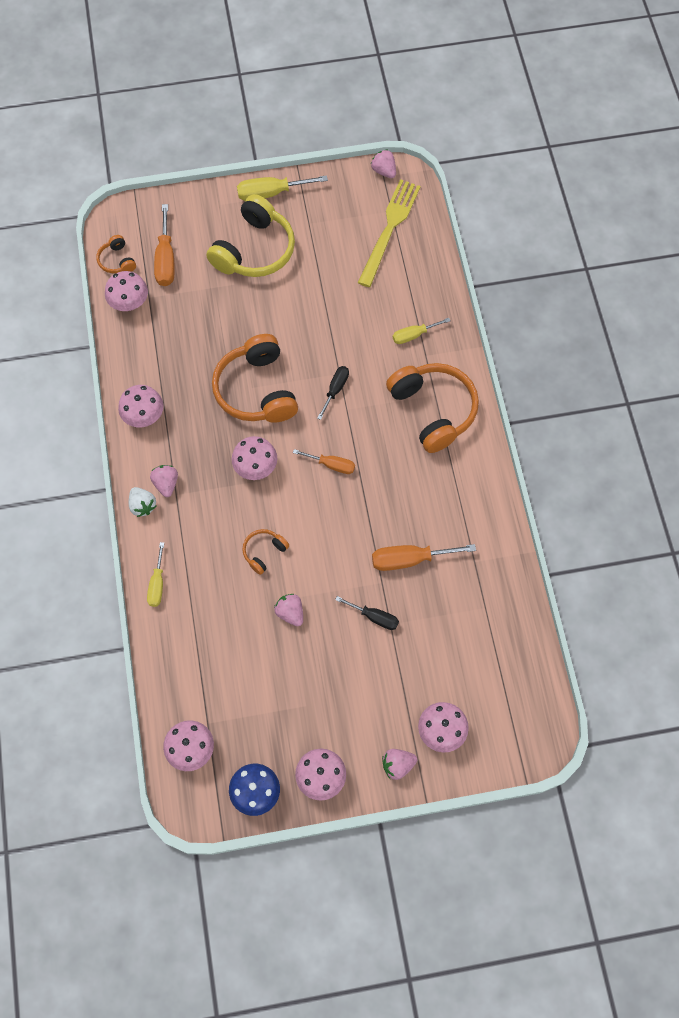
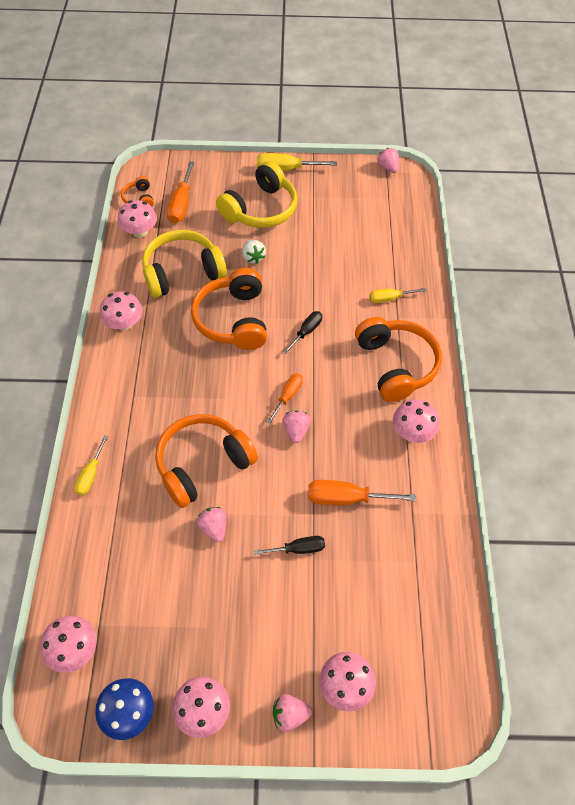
camera: 10 degrees right, 10 degrees down
white strawberry [129,487,156,517] -> white strawberry moved to [242,240,266,264]
pink strawberry [150,465,178,497] -> pink strawberry moved to [283,410,311,443]
pink mushroom [232,436,277,480] -> pink mushroom moved to [393,399,439,443]
orange headphones [242,529,289,575] -> orange headphones [155,414,258,508], size x2.13
orange screwdriver [293,449,355,474] -> orange screwdriver turned 90 degrees counterclockwise [267,373,303,424]
black screwdriver [335,596,399,630] -> black screwdriver turned 45 degrees counterclockwise [254,536,325,555]
yellow fork [358,179,421,287] -> none
none -> yellow headphones [142,230,227,298]

